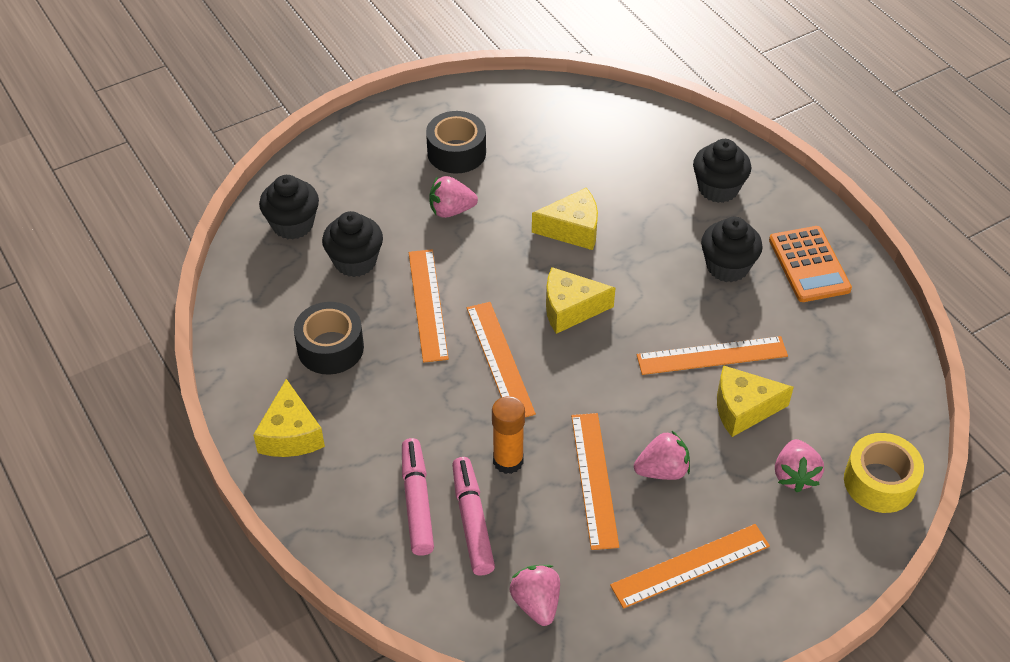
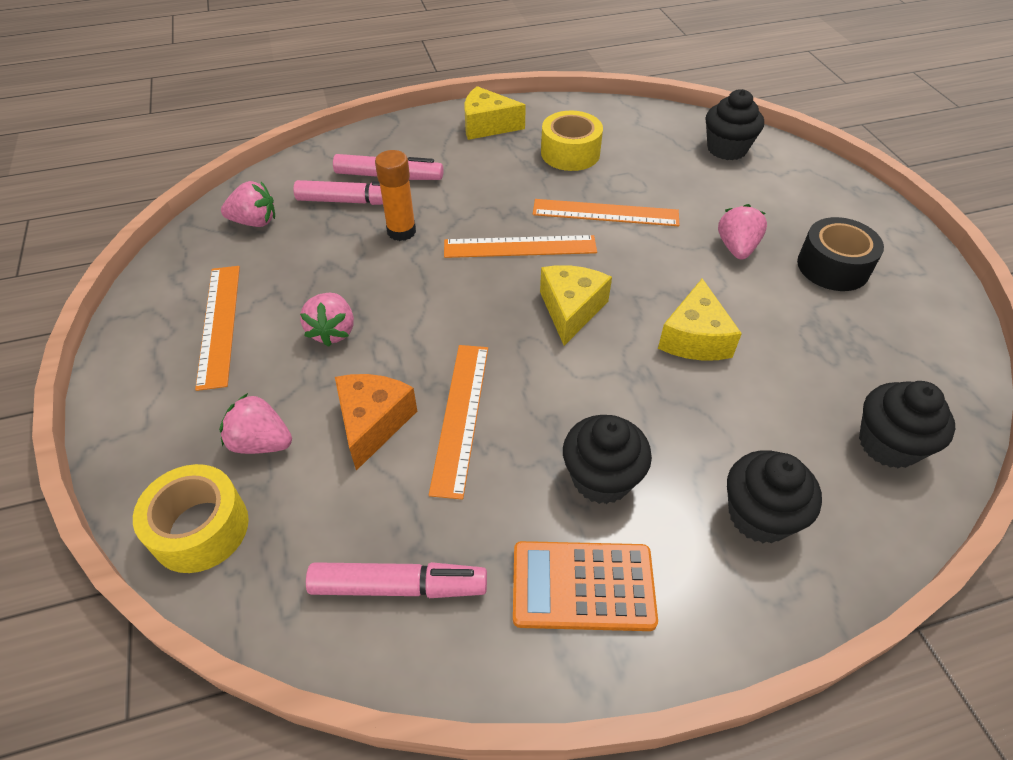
camera: 105 degrees right, 0 degrees up
black tape [294,302,364,375] -> yellow tape [541,111,603,171]
black cupcake [322,211,383,277] -> black cupcake moved to [859,381,955,468]
orange ruler [571,413,619,550] -> none
yellow cheese [717,365,794,437] -> orange cheese [335,374,417,471]
none -> pink marker [306,562,487,598]

